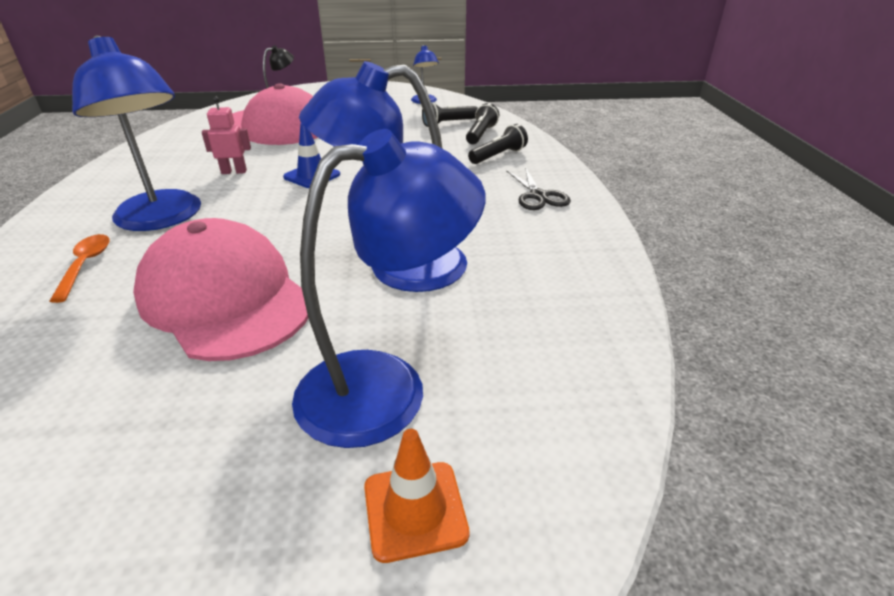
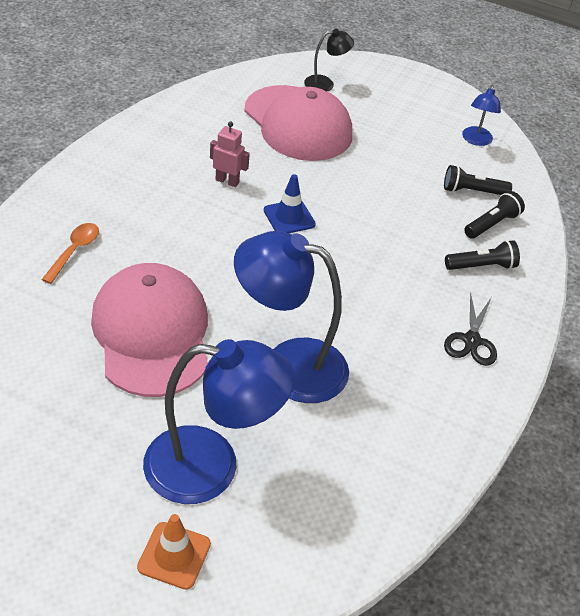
camera: 25 degrees right, 10 degrees up
blue lamp [72,35,201,231] -> none

